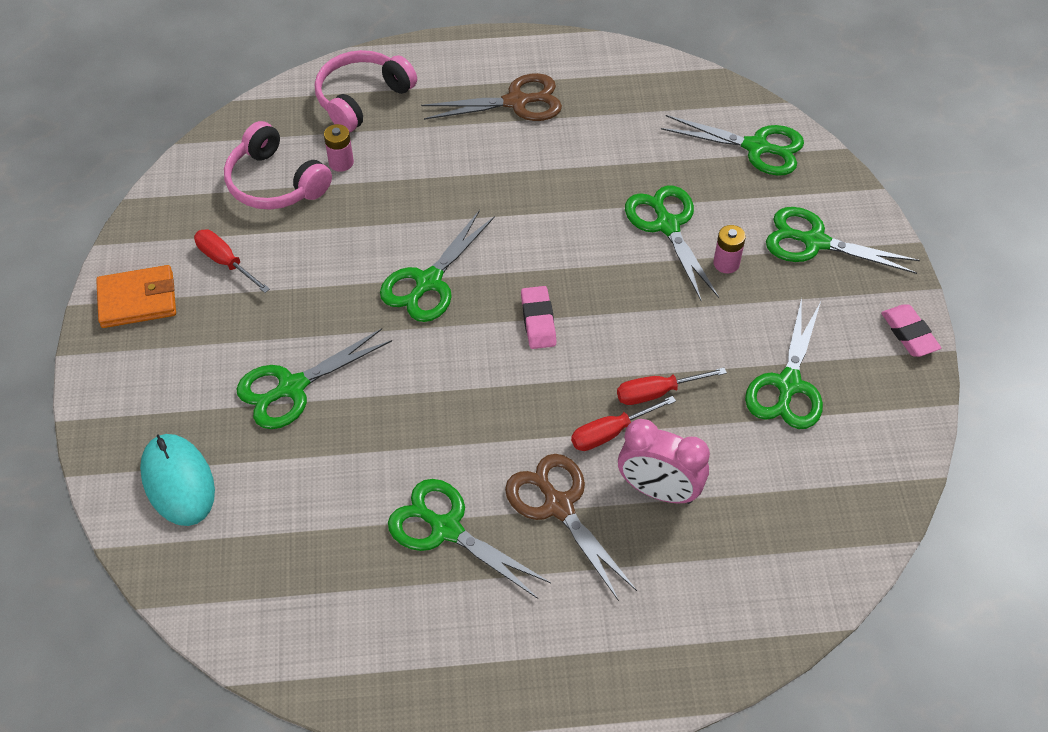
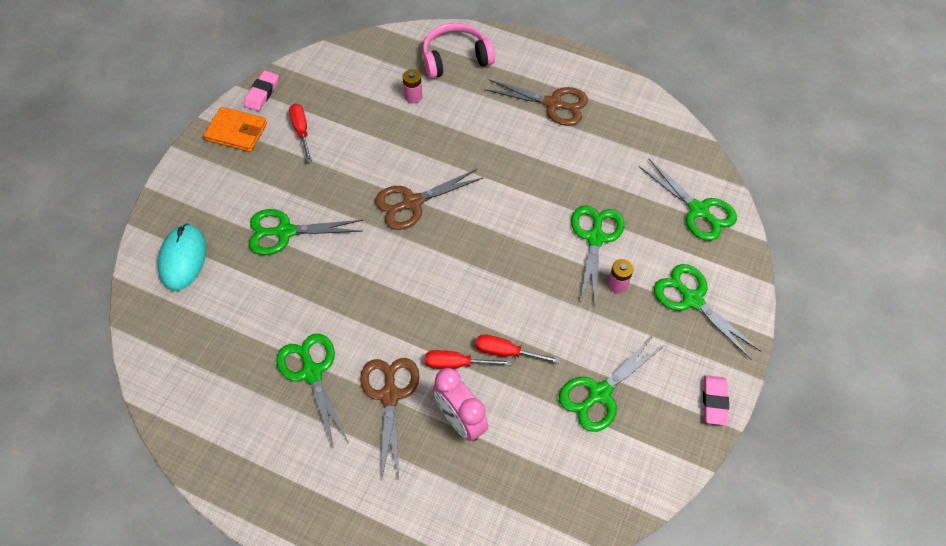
camera: 30 degrees right, 5 degrees up
pink headphones [224,121,332,210] -> none
green scissors [380,210,495,322] -> brown scissors [375,169,484,230]
pink eraser [521,286,556,349] -> pink eraser moved to [244,71,279,111]

